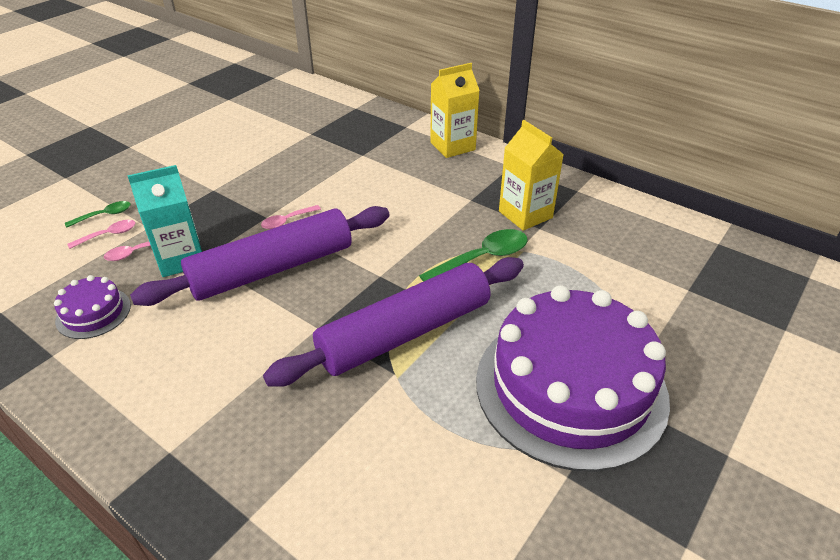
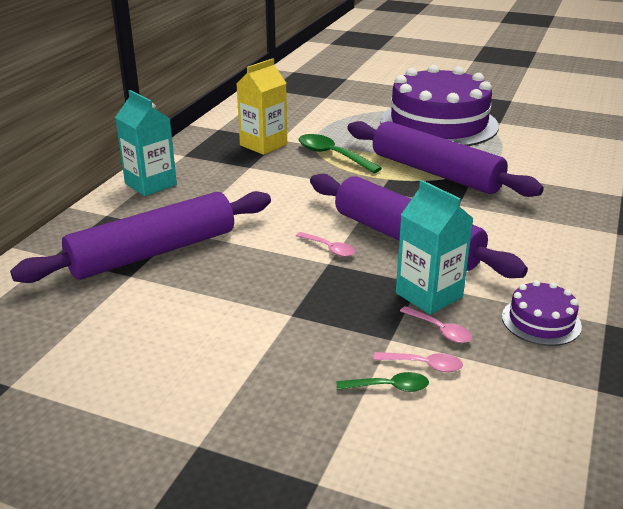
camera: 105 degrees left, 10 degrees down
green spoon [65,201,131,228] -> green spoon turned 135 degrees clockwise [337,372,429,392]
pink spoon [67,220,135,249] -> pink spoon turned 150 degrees clockwise [373,352,463,372]
yellow carton [430,63,480,158] -> turquoise carton [115,90,177,196]
none -> purple rolling pin [10,191,271,283]

